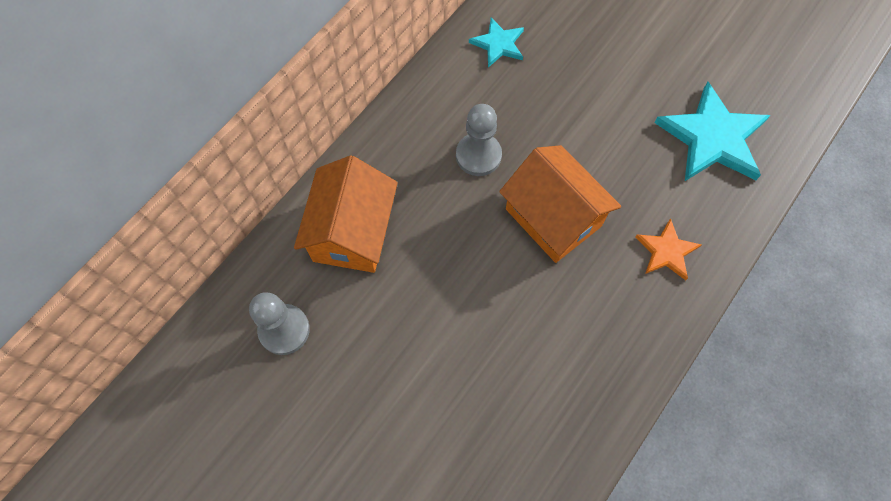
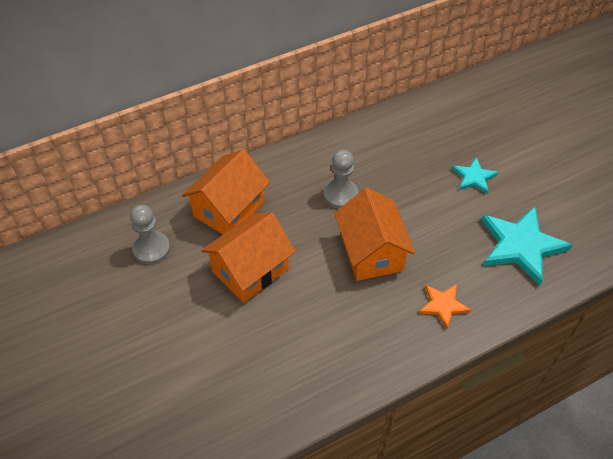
camera: 25 degrees right, 15 degrees down
turquoise star [469,17,524,68] -> turquoise star moved to [452,157,498,194]
none -> orange house [201,213,296,303]

